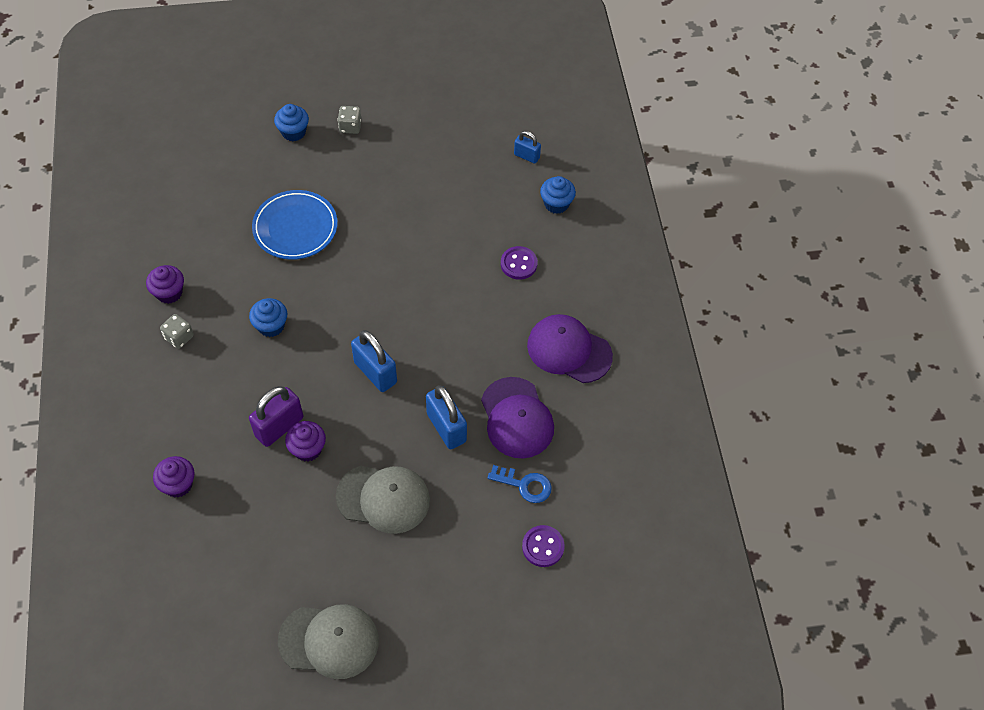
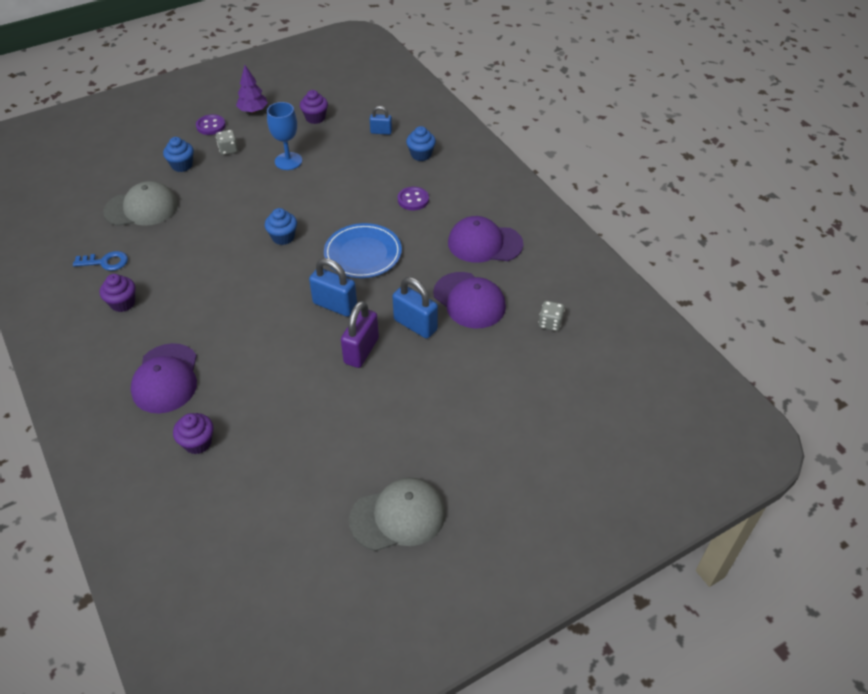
camera: 20 degrees left, 10 degrees down
grey dice [160,314,194,349] -> grey dice moved to [538,301,565,331]
blue cupcake [249,298,287,337] -> blue cupcake moved to [265,208,297,245]
purple padlock [249,386,303,447] -> purple padlock moved to [341,301,379,368]
blue plate [252,190,338,260] -> blue plate moved to [324,223,402,278]
purple cupcake [285,421,326,462] -> purple cupcake moved to [300,90,328,124]
grey cap [336,466,430,534] -> grey cap moved to [103,181,178,226]
blue key [488,465,552,503] -> blue key moved to [73,251,128,271]
purple button [522,525,565,567] -> purple button moved to [196,114,226,135]
none -> purple cap [131,343,197,413]
none -> purple tree [236,65,268,113]
none -> blue goblet [267,102,302,170]

